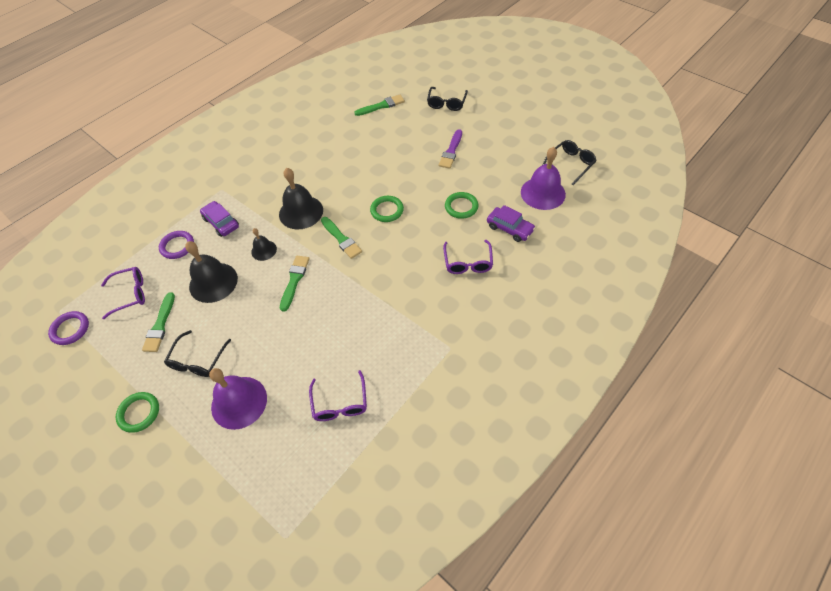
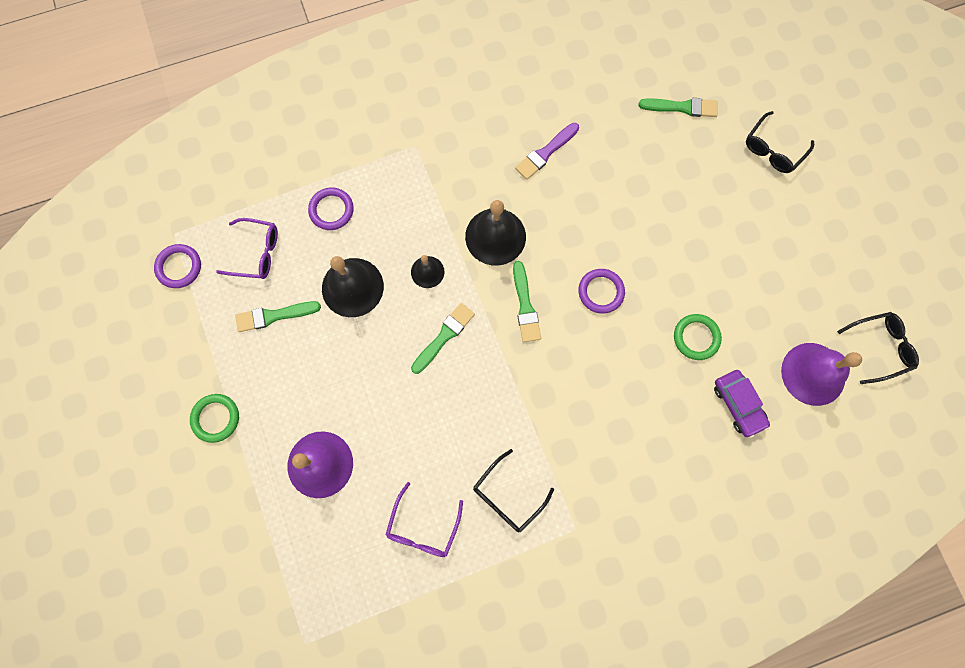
camera: 25 degrees right, 20 degrees up
green brush [142,292,175,352] -> green brush turned 45 degrees clockwise [235,301,321,332]
black glasses [164,330,231,377] -> black glasses moved to [473,449,554,533]
purple car [200,201,239,237] -> none
green ring [370,196,404,222] -> purple ring [578,269,625,313]
purple brush [439,129,462,169] -> purple brush moved to [515,123,579,180]
purple glasses [443,240,493,274] -> none

